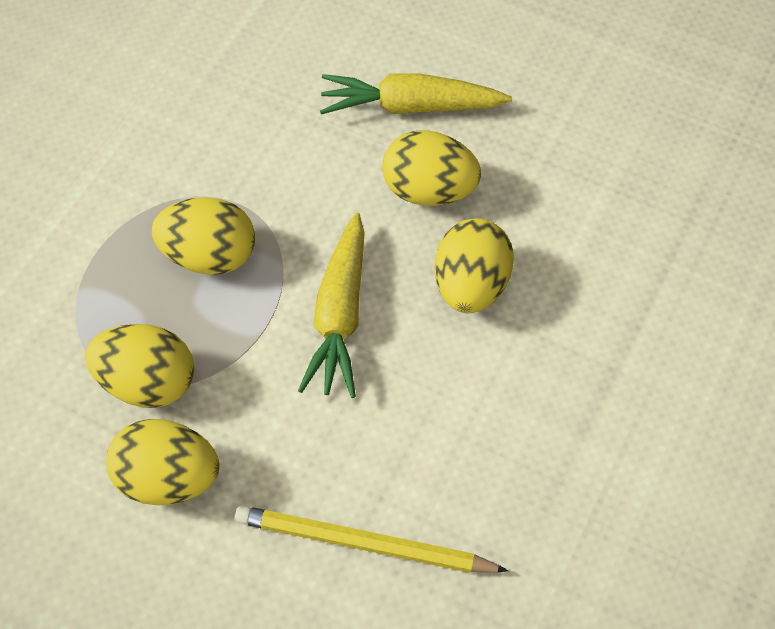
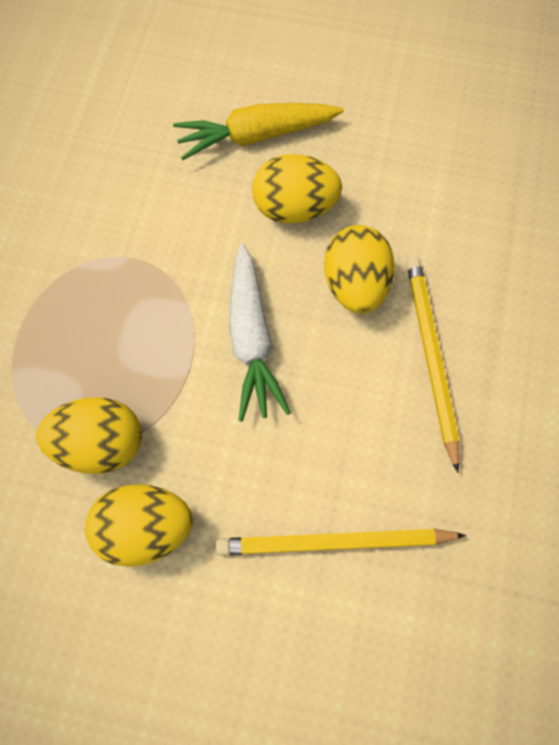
camera: 15 degrees left, 10 degrees up
yellow egg [152,197,255,275] -> none
yellow carrot [298,213,365,398] -> white carrot [229,243,291,422]
none -> yellow pencil [407,257,460,473]

